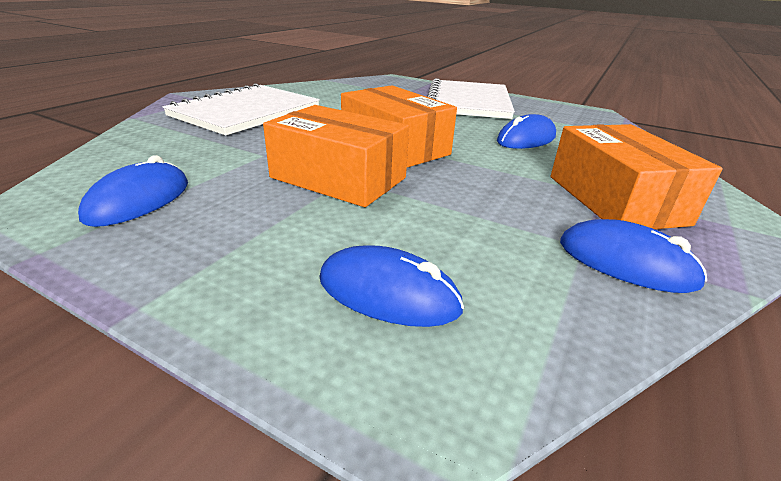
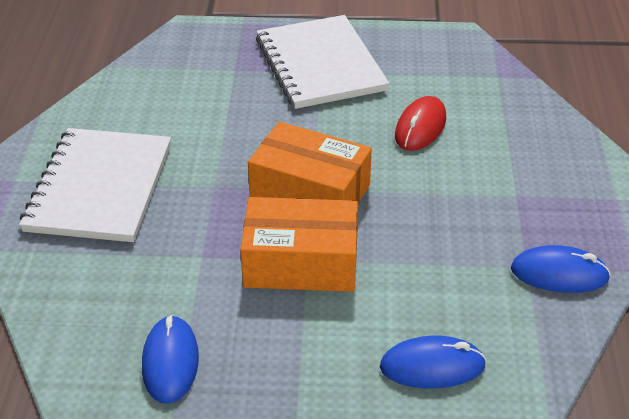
camera: 25 degrees left, 10 degrees up
blue mouse [497,114,556,149] -> red mouse [395,96,446,151]
orange box [551,124,723,230] -> none

